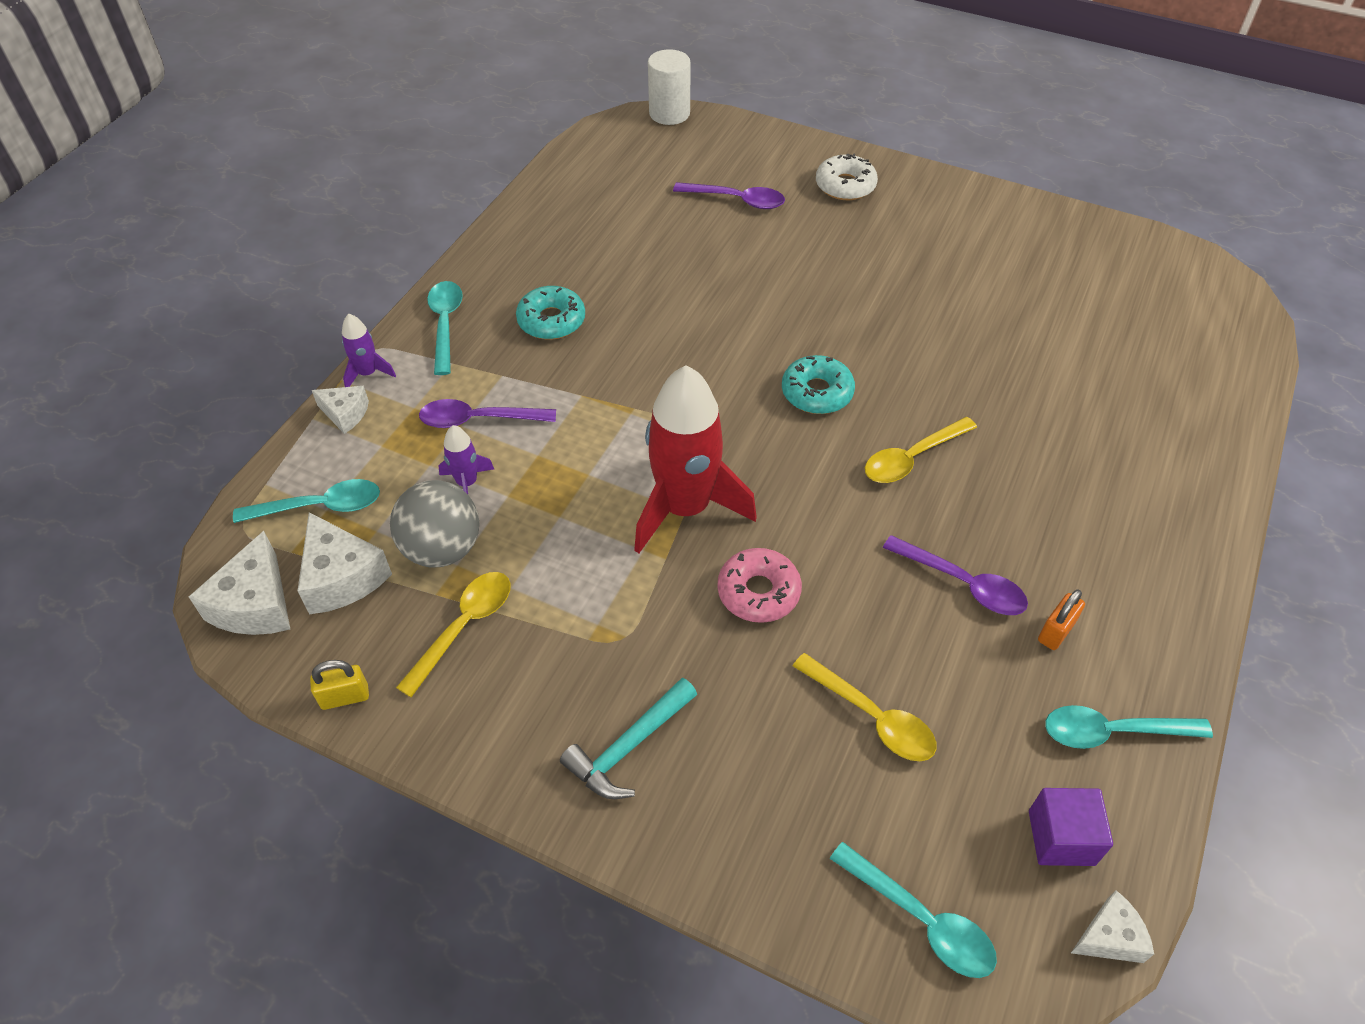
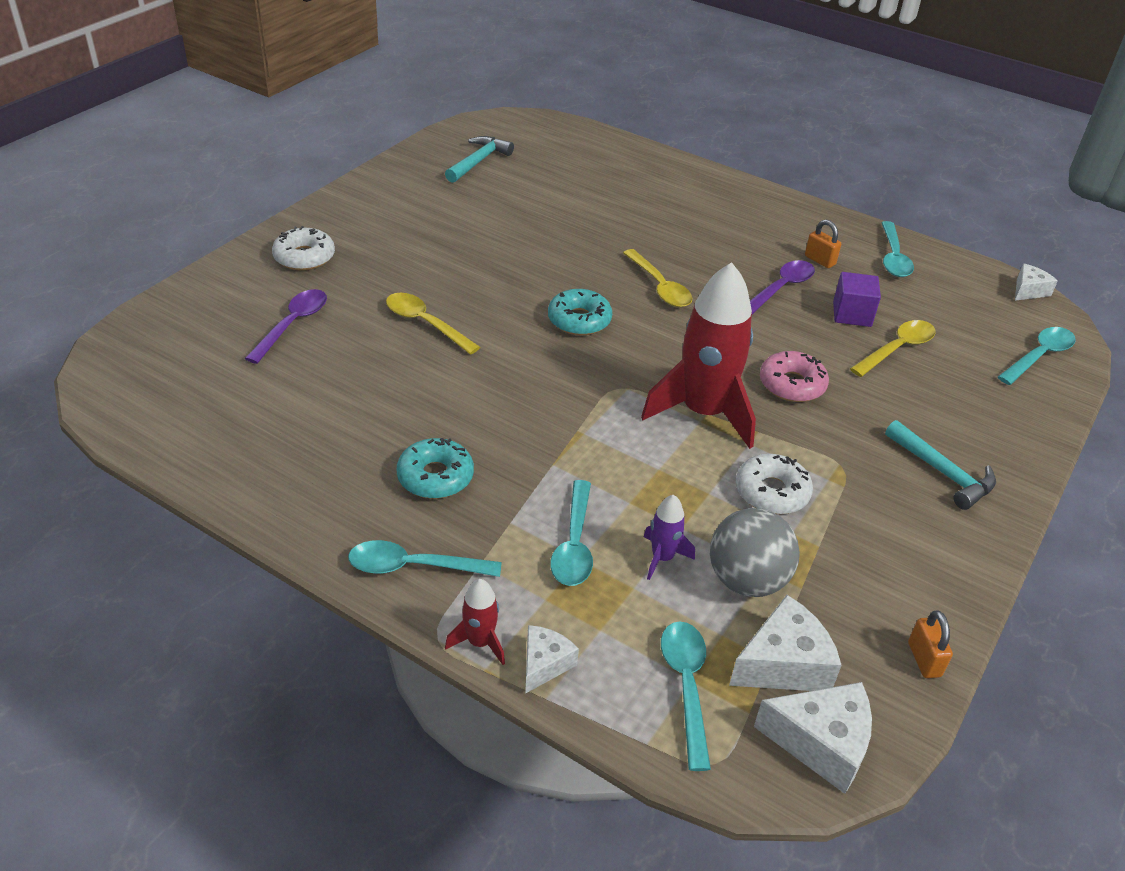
camera: 85 degrees left, 10 degrees down
yellow padlock [310,660,369,710] -> orange padlock [908,610,953,678]
purple rocket [342,314,396,387] -> red rocket [445,579,505,665]
yellow spoon [396,572,511,697] -> yellow spoon moved to [386,293,480,355]
purple spoon [419,399,556,428] -> turquoise spoon [551,480,593,586]
white cylinder [648,49,691,125] -> none
purple cube [1029,788,1113,866] -> purple cube moved to [833,272,881,327]
white cheese [1071,890,1154,963] -> white cheese turned 60 degrees clockwise [1015,263,1058,301]
none -> turquoise hammer [445,136,514,183]
none -> white donut [736,454,813,514]

